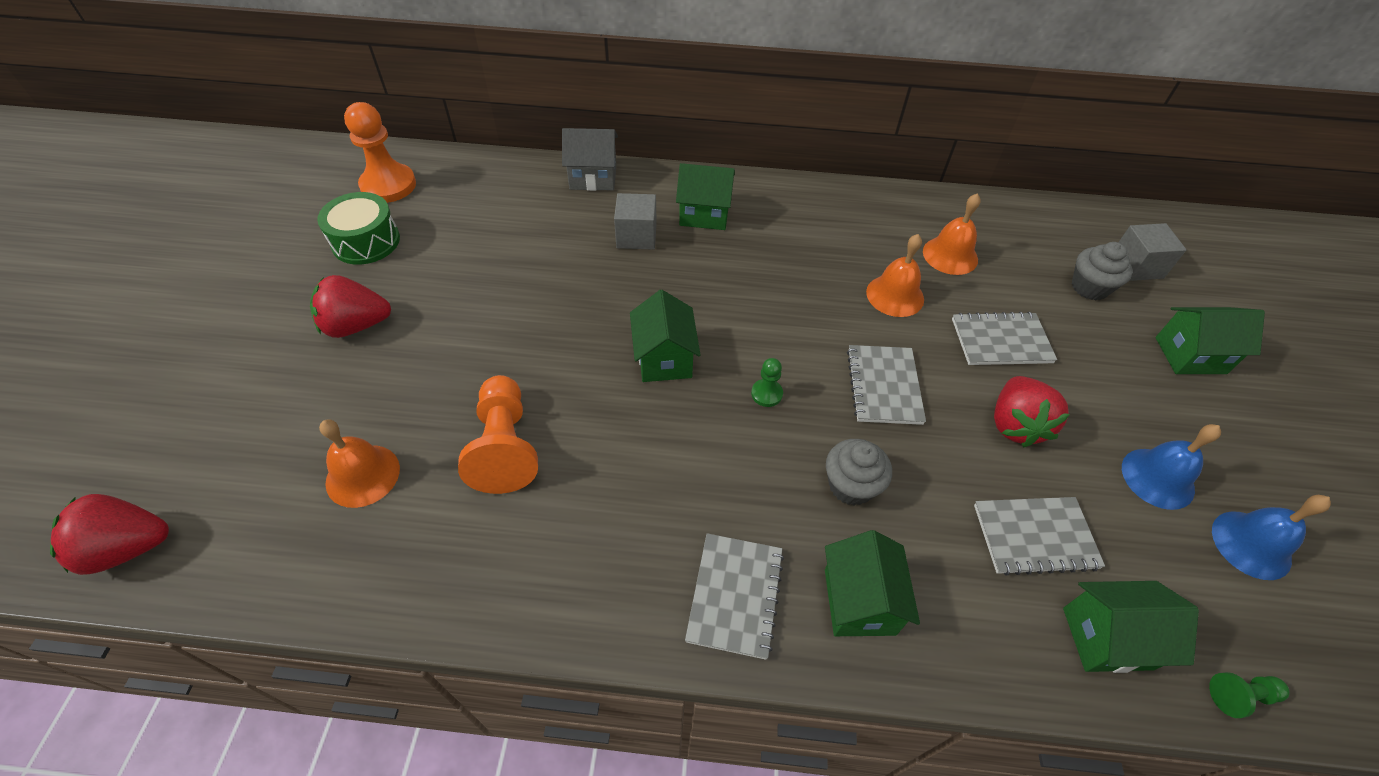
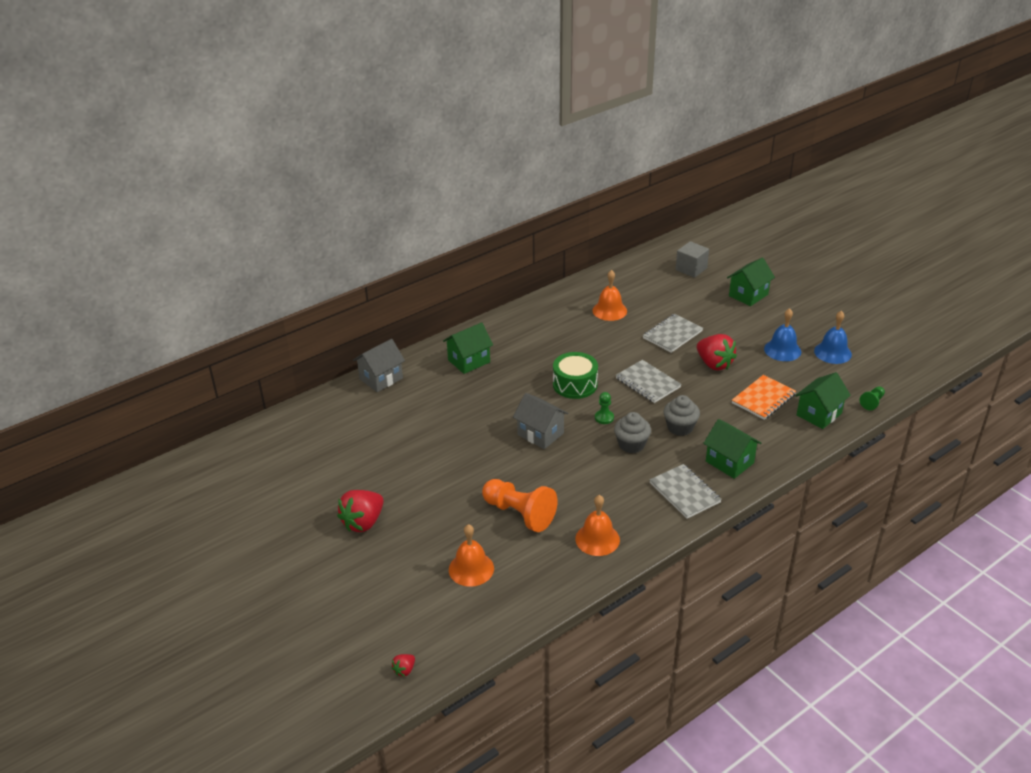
camera: 40 degrees left, 15 degrees down
red strawberry [50,494,169,575] -> red strawberry [391,654,415,677], size x0.45
green drum [317,192,400,265] -> green drum moved to [553,352,598,399]
orange pawn [344,102,416,203] -> none
grey cube [614,193,657,250] -> none
green house [630,290,701,382] -> grey house [513,393,568,449]
orange bell [866,234,924,317] -> orange bell moved to [575,495,620,556]
grey notebook [974,497,1105,575] -> orange notebook [732,375,796,420]
grey cupcake [1072,242,1133,300] -> grey cupcake moved to [614,412,651,453]

